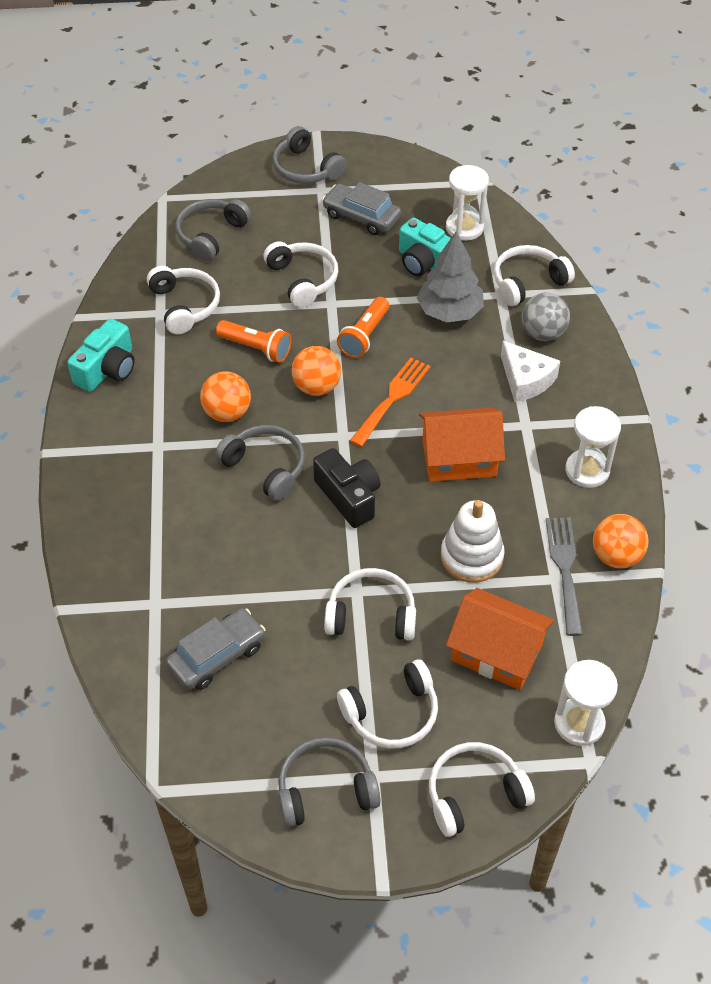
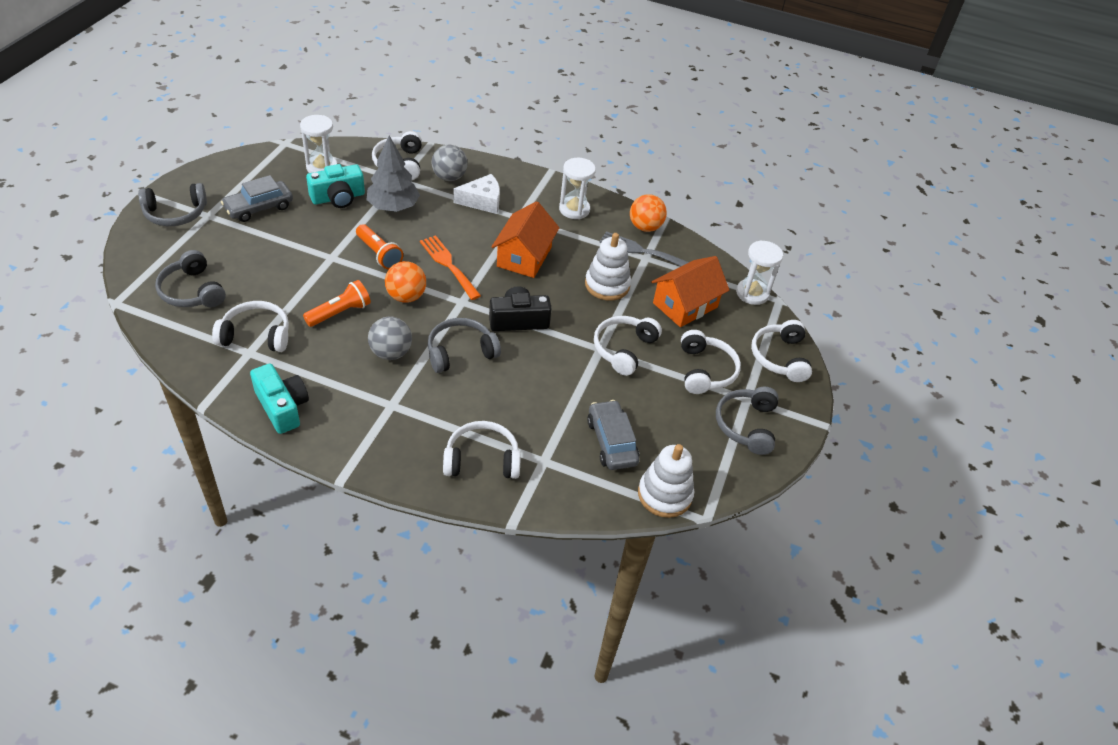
camera: 70 degrees left, 5 degrees down
orange ball [200,371,251,422] -> grey ball [368,316,412,360]
white headphones [264,241,338,308] -> white headphones moved to [443,421,521,479]
none -> white stacking toy [638,444,694,518]

